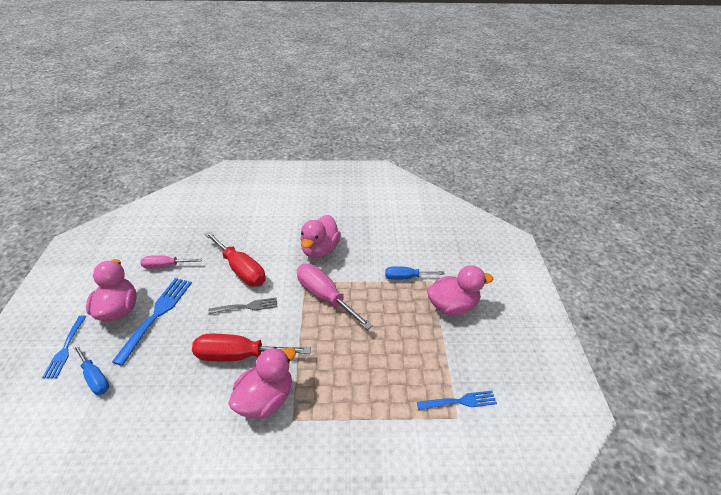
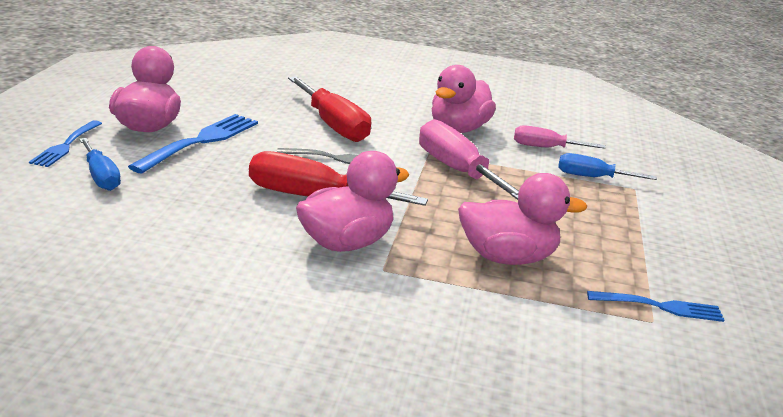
camera: 10 degrees right, 15 degrees down
pink screwdriver [140,255,202,269] -> pink screwdriver moved to [514,125,606,149]
pink duck [427,265,493,316] -> pink duck moved to [458,173,587,265]

